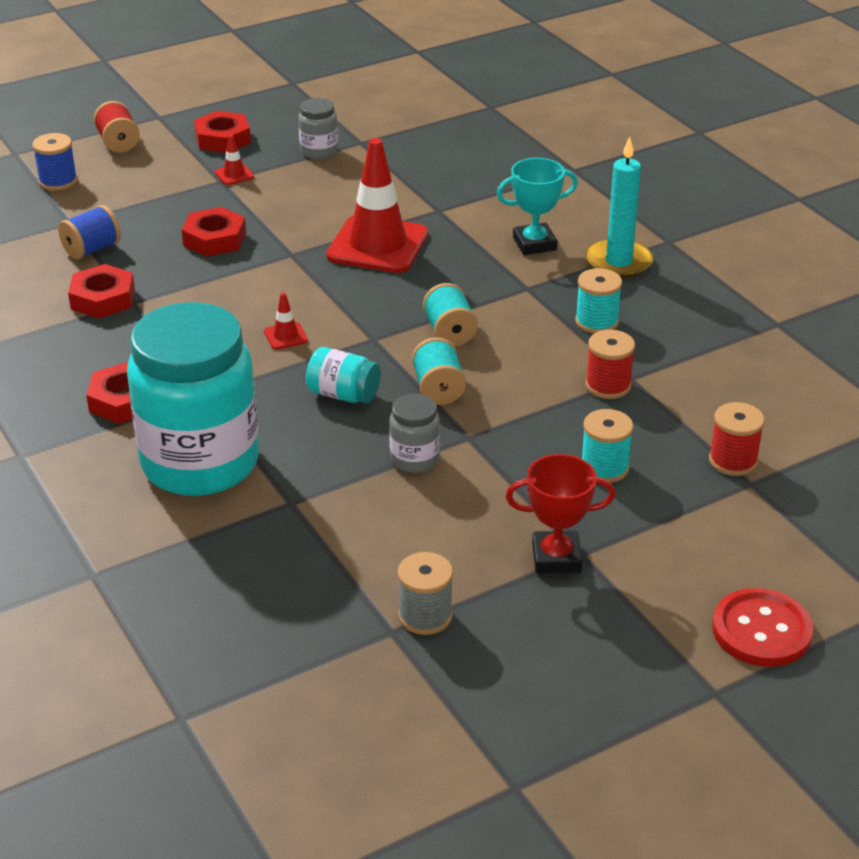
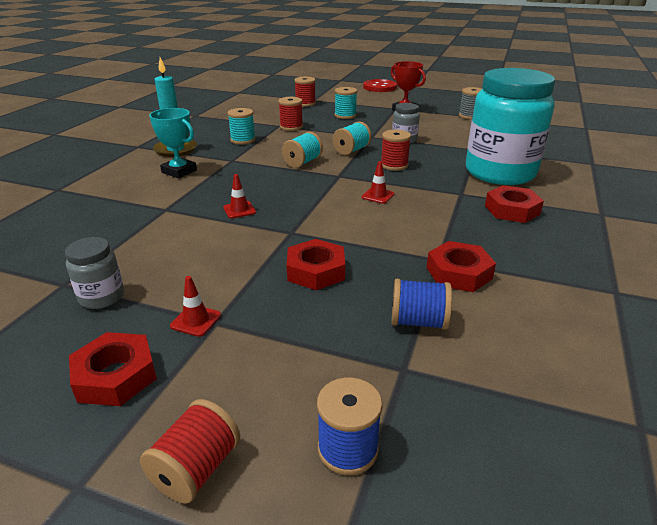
camera: 130 degrees left, 5 degrees down
turquoise jar [306,347,381,403] -> red spool [381,130,411,171]
red traffic cone [326,138,428,273] -> red traffic cone [223,174,256,218], size x0.40

